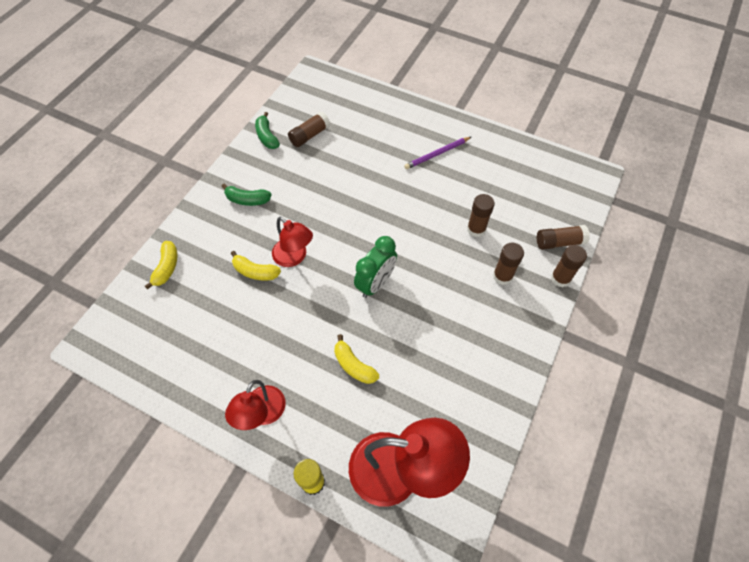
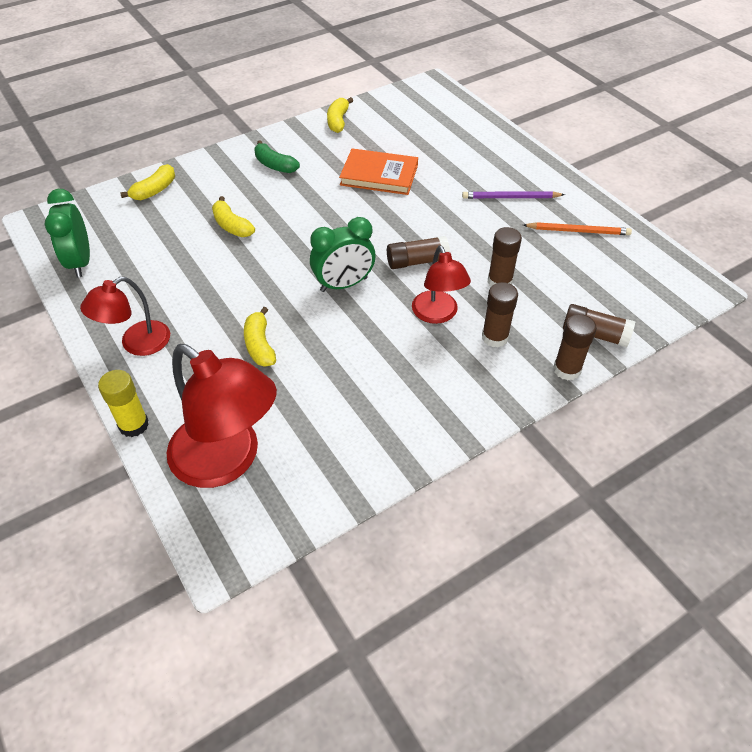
camera: 30 degrees right, 10 degrees down
green banana [255,112,280,149] -> yellow banana [327,97,353,133]
red lamp [272,217,313,267] -> red lamp moved to [412,245,471,324]
brown glue stick [288,111,330,147] -> brown glue stick moved to [387,236,450,269]
none -> green clock [45,189,90,278]
none -> orange book [339,148,418,195]
none -> orange pencil [523,222,632,235]

